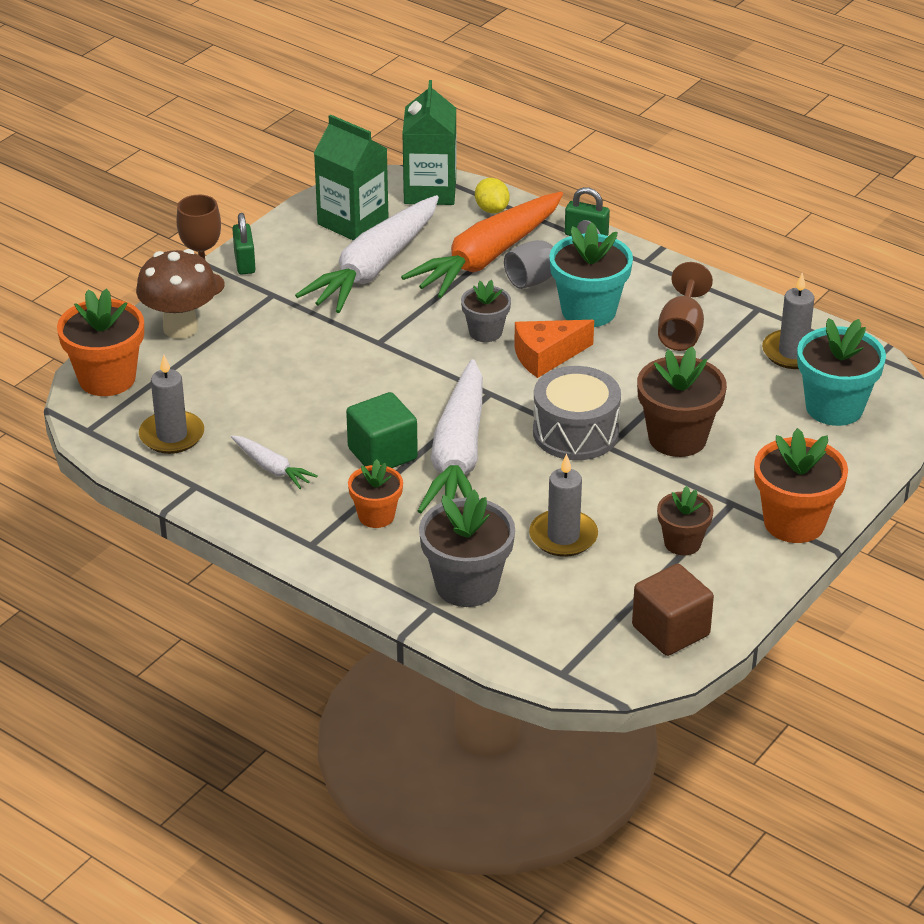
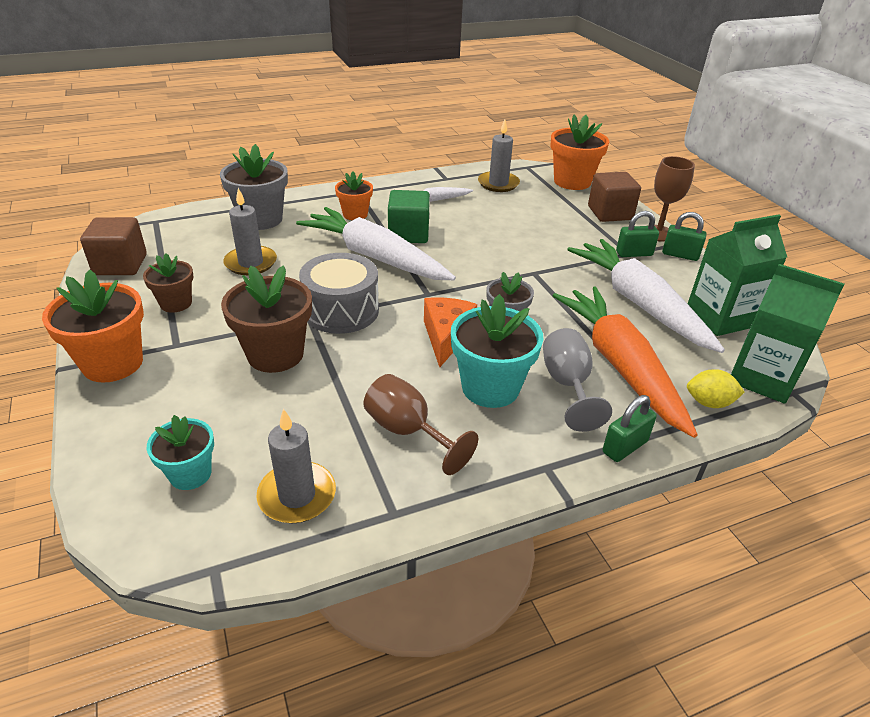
camera: 120 degrees right, 0 degrees up
brown mushroom [136,249,217,339] -> brown cube [588,172,641,222]
turquoise flower pot [797,318,886,426] -> turquoise flower pot [147,415,214,490], size x0.60
none -> green padlock [616,211,659,257]

